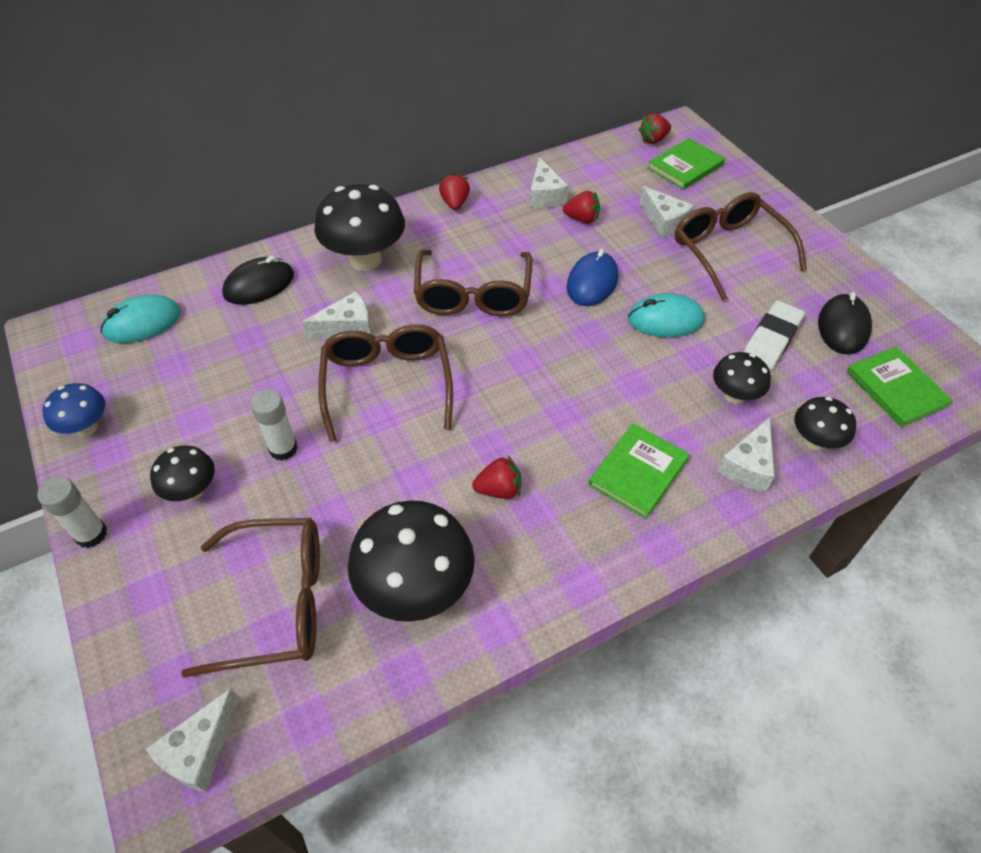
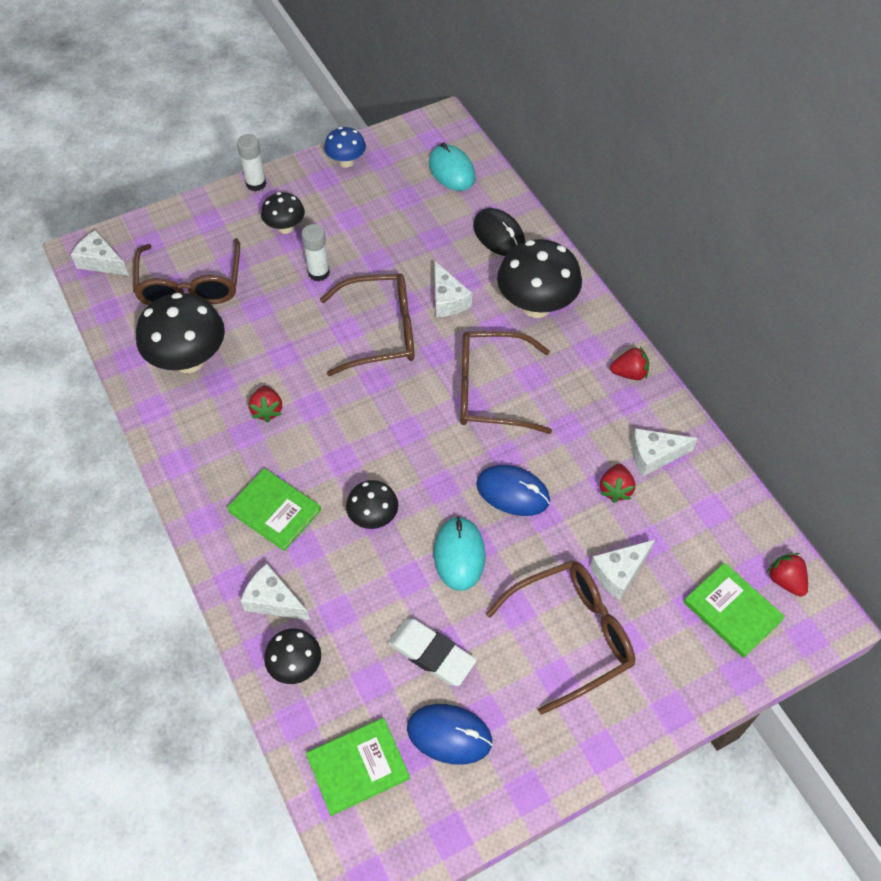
camera: 90 degrees right, 5 degrees up
black mushroom [713,352,771,404] -> black mushroom moved to [346,480,398,529]
black mouse [818,292,872,354] -> blue mouse [407,704,493,765]

